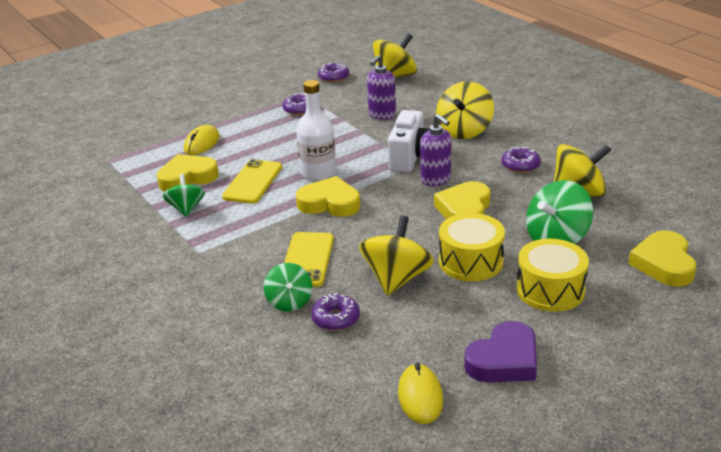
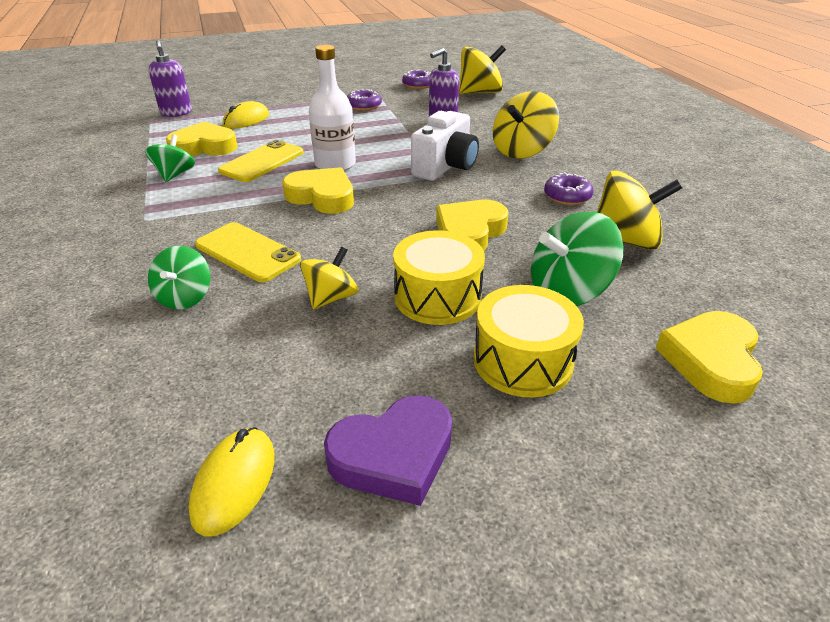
camera: 15 degrees right, 5 degrees up
yellow phone [284,232,334,287] -> yellow phone turned 75 degrees counterclockwise [195,222,301,282]
purple donut [311,293,360,331] -> none
yellow spinning top [359,215,434,296] -> yellow spinning top [300,247,358,309], size x0.62
purple soap dispenser [420,114,451,186] -> purple soap dispenser moved to [148,40,192,117]

